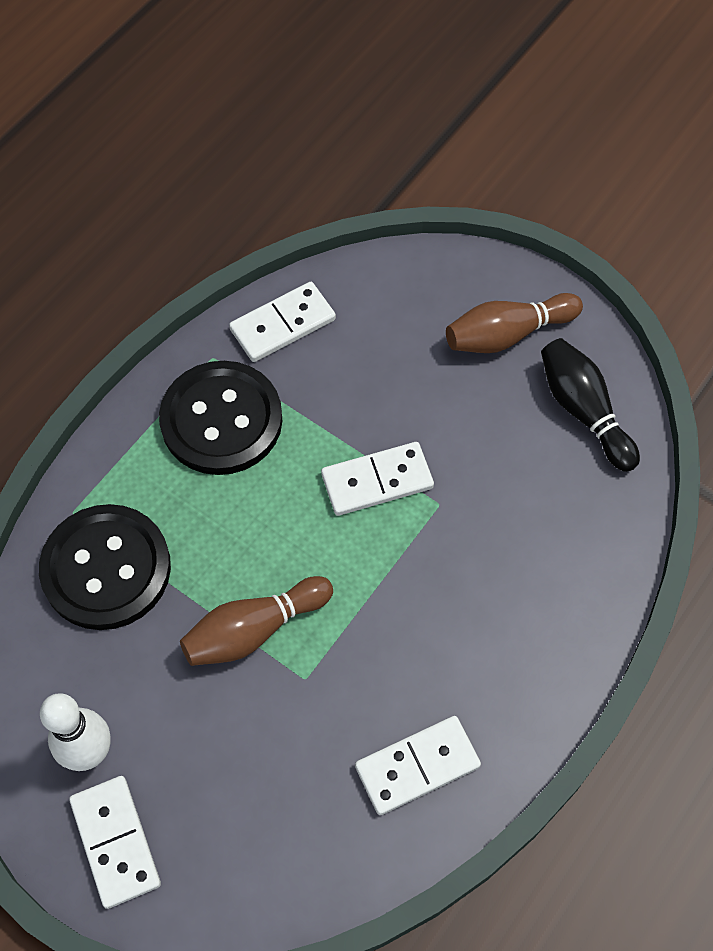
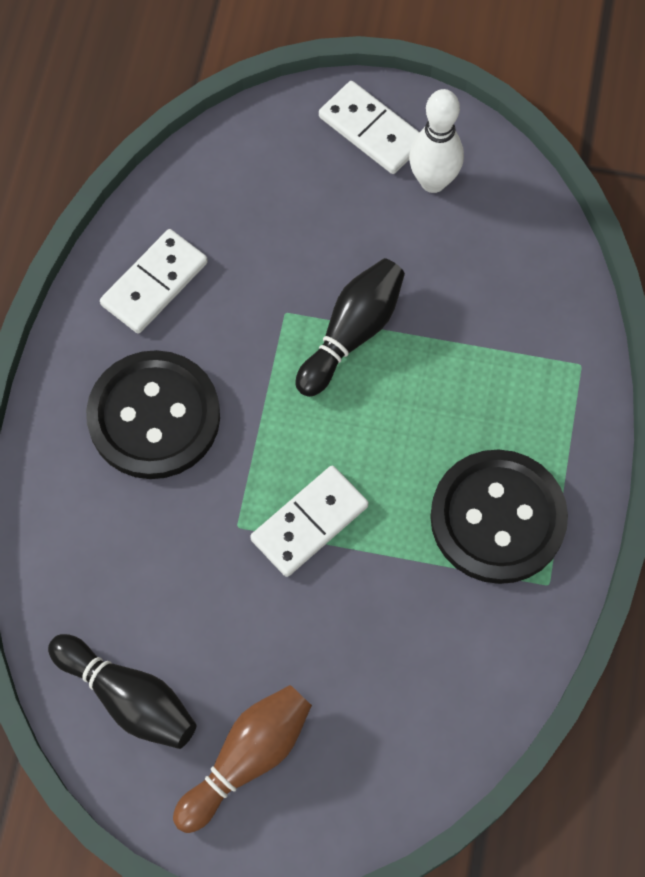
camera: 155 degrees right, 5 degrees up
black button [39,504,171,630] -> black button moved to [86,350,220,479]
brown bowling pin [180,576,333,666] -> black bowling pin [295,258,405,397]
white domino [229,282,336,362] -> none

